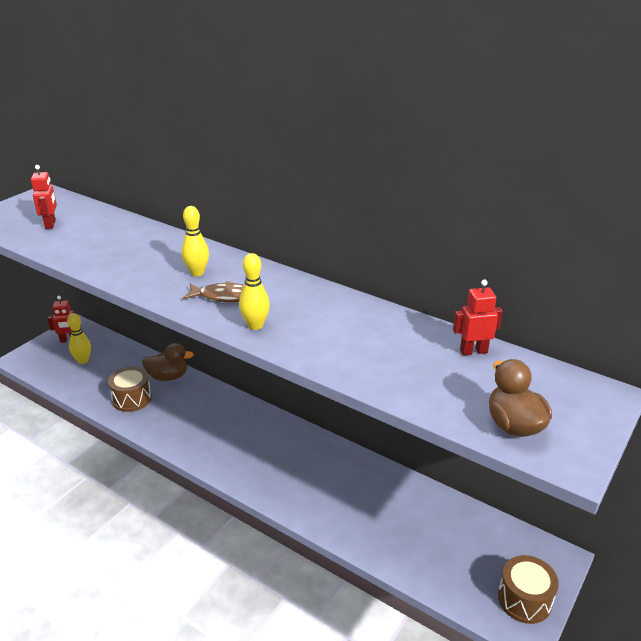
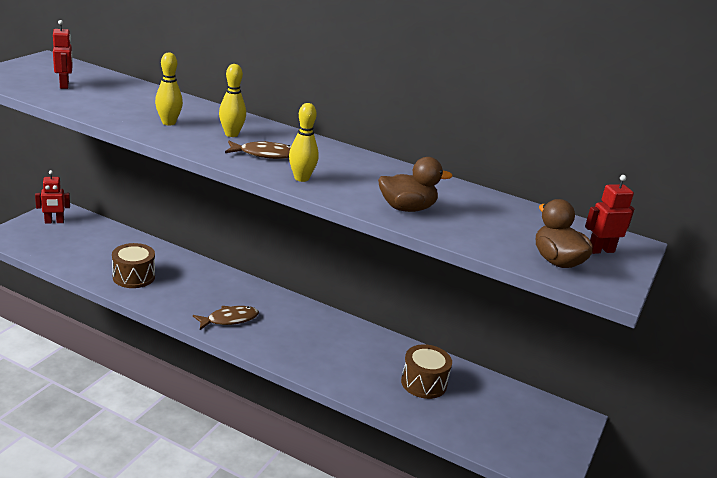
camera: 10 degrees left, 5 degrees down
yellow bowling pin [67,313,91,364] -> yellow bowling pin moved to [155,52,183,126]
brown duck [142,343,194,381] -> brown duck moved to [378,157,452,212]
red robot [453,280,503,356] -> red robot moved to [585,175,634,254]
brown drum [498,555,559,624] -> brown drum moved to [401,344,452,399]
none -> brown fish [193,306,259,330]

